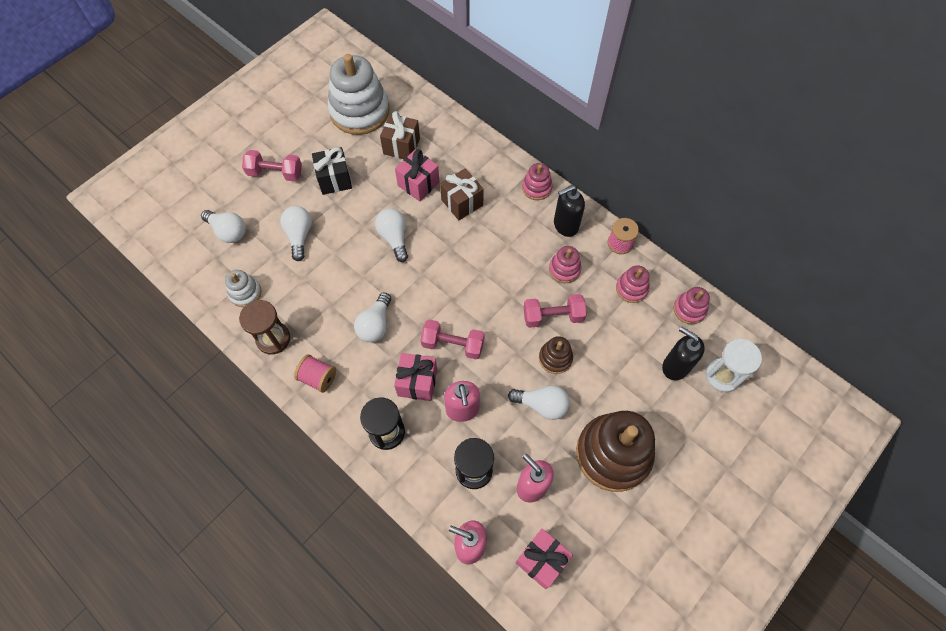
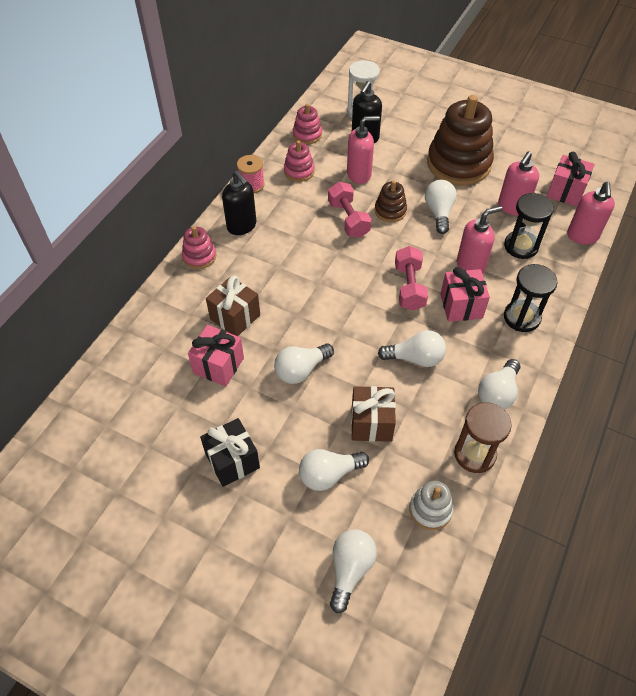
camera: 105 degrees left, 10 degrees down
pink dumbbell [242,150,302,182] -> none
pink spool [294,354,336,393] -> white light bulb [478,359,520,410]
white stacking toy [328,54,390,135] -> none
brown gift [380,111,420,159] -> brown gift moved to [351,386,396,442]
pink stacking toy [549,246,581,283] -> none
none -> pink soap dispenser [347,116,380,184]

